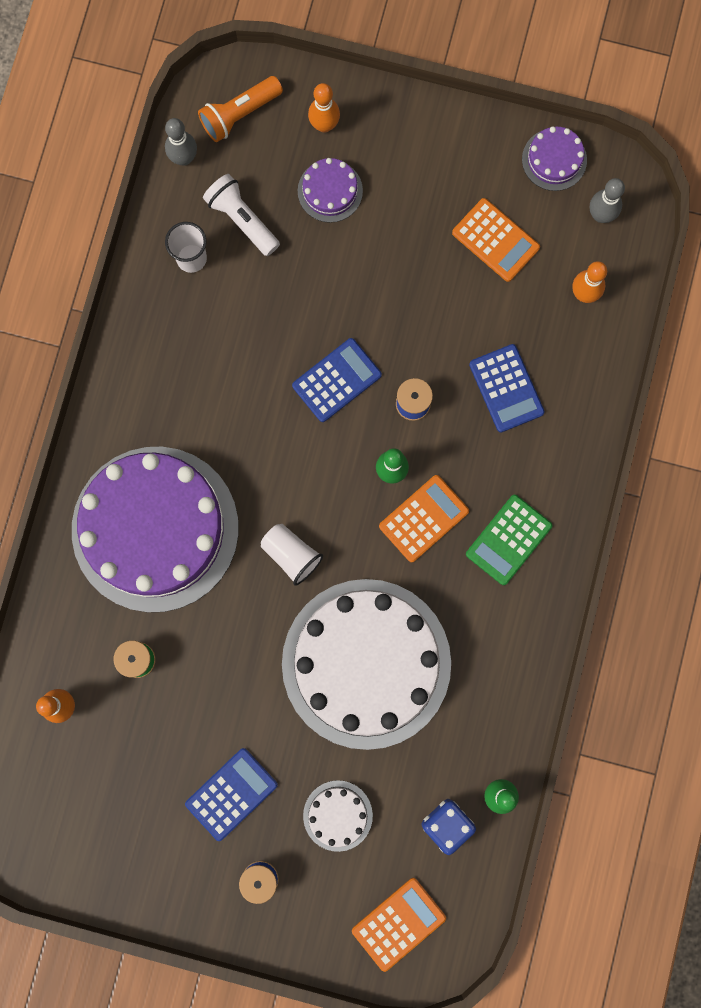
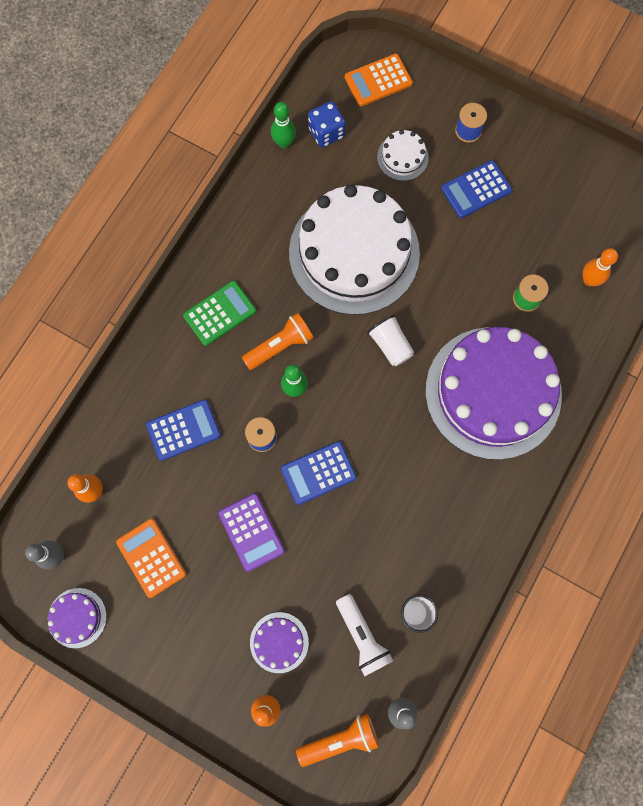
camera: 165 degrees left, 5 degrees down
orange calculator [379,475,469,562] -> orange flashlight [242,313,314,370]
blue calculator [469,344,545,432] -> blue calculator turned 75 degrees clockwise [146,399,221,461]
none -> purple calculator [218,493,285,572]

